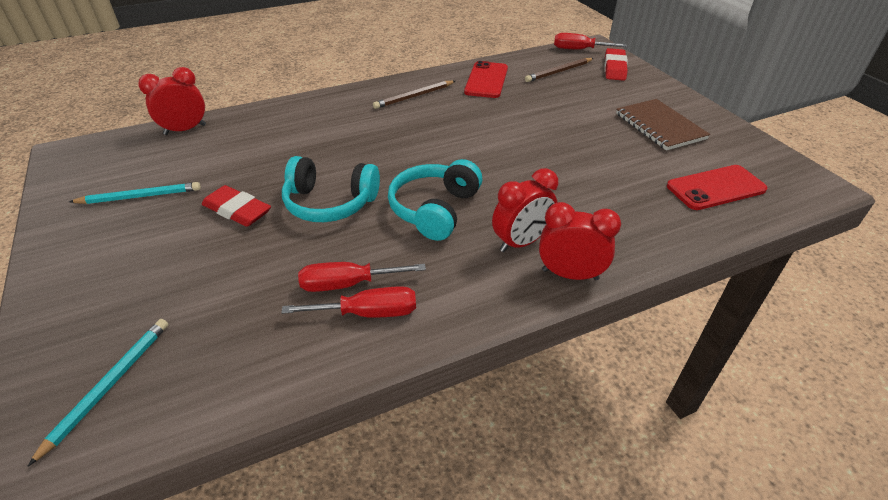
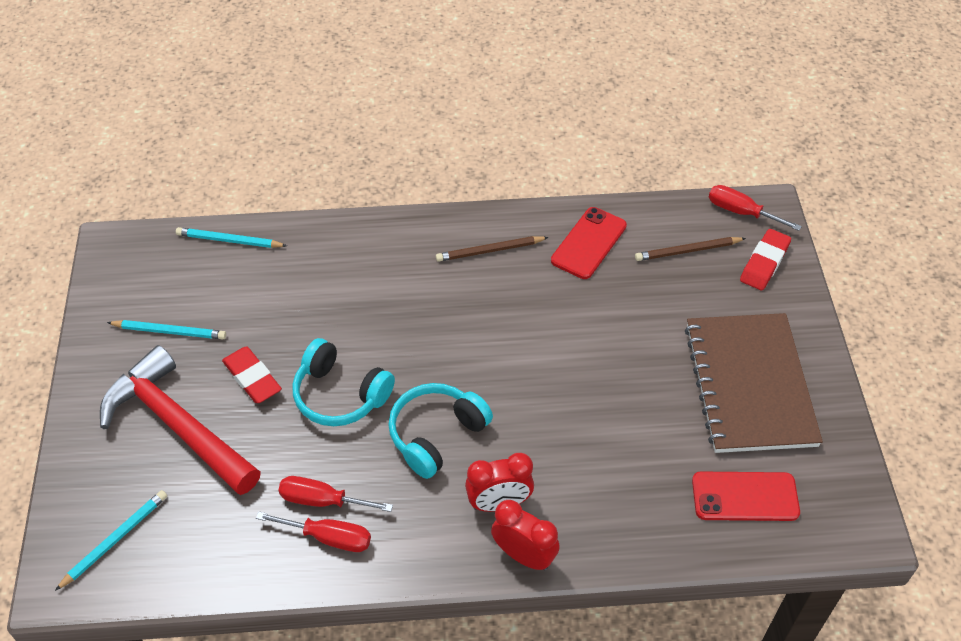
camera: 20 degrees right, 10 degrees up
red clock [138,67,206,135] -> turquoise pencil [176,227,287,248]
brown notebook [616,99,710,151] -> brown notebook [685,313,823,453], size x1.63
none -> red hammer [100,345,261,495]

